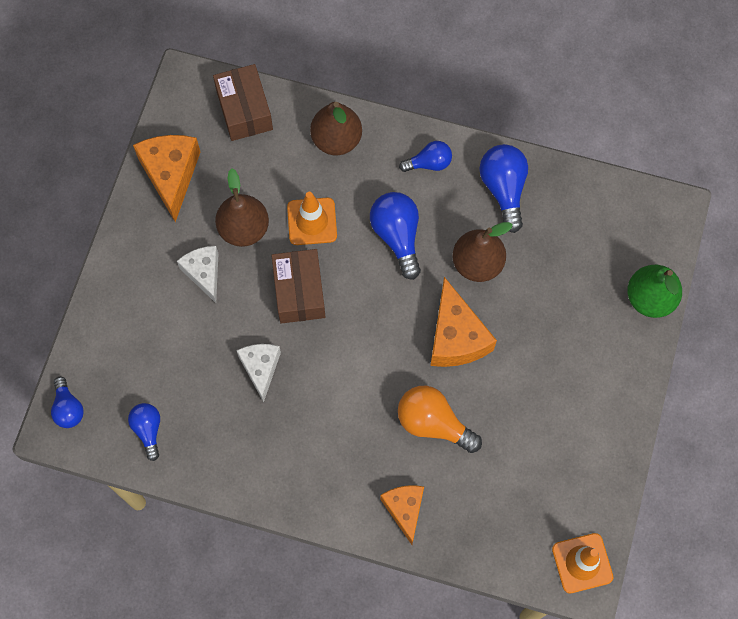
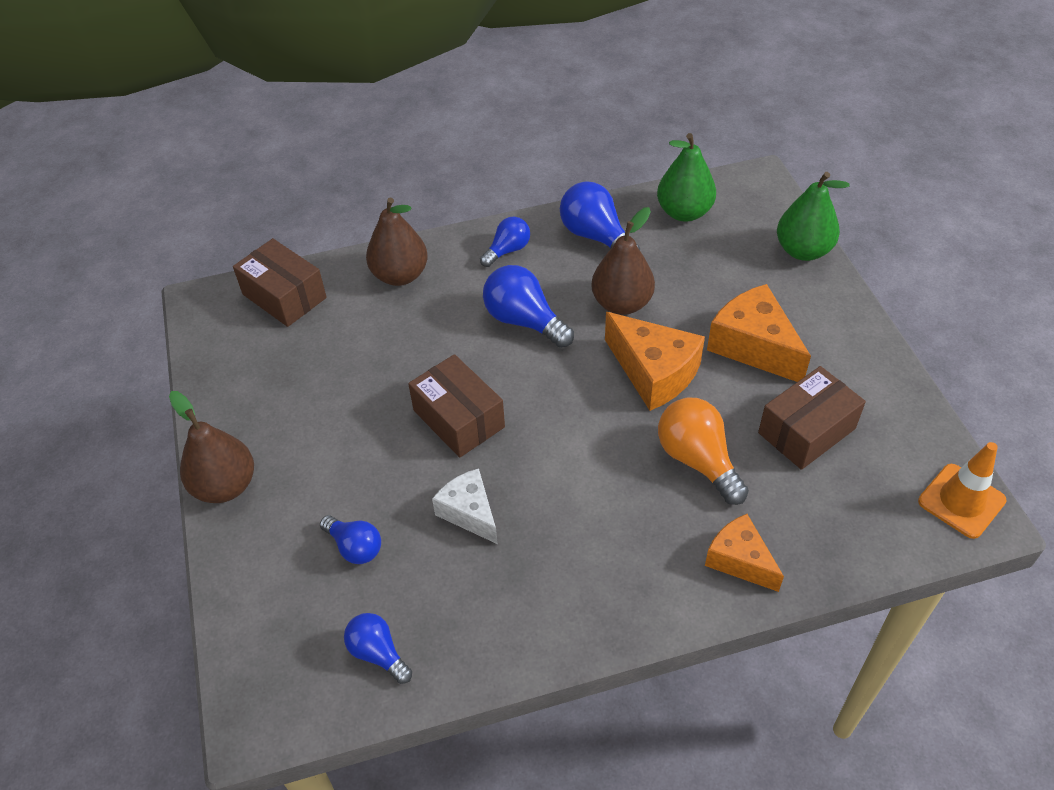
camera: 30 degrees left, 20 degrees down
blue light bulb [51,377,84,428] -> blue light bulb moved to [320,515,381,564]
orange cheese [133,135,200,222] -> orange cheese moved to [707,284,811,382]
white cheese [177,246,218,303] -> none
brown pear [215,168,269,247] -> brown pear moved to [169,391,254,503]
orange traffic cone [287,192,337,245] -> none
orange light bulb [398,386,482,453] -> orange light bulb turned 60 degrees clockwise [658,398,749,505]
none -> green pear [657,133,716,222]
none -> brown box [758,366,866,470]

